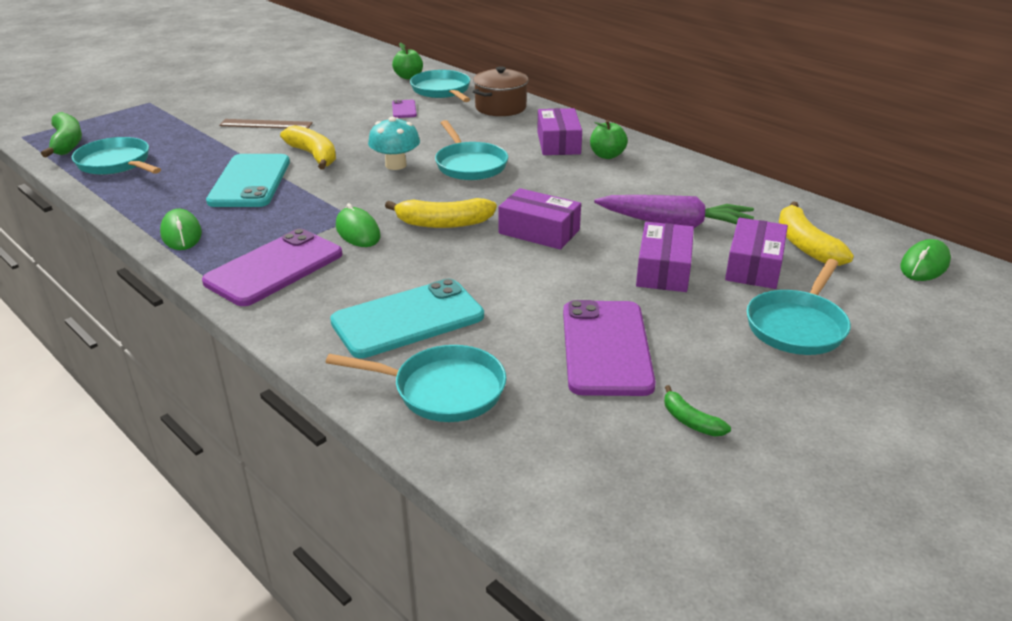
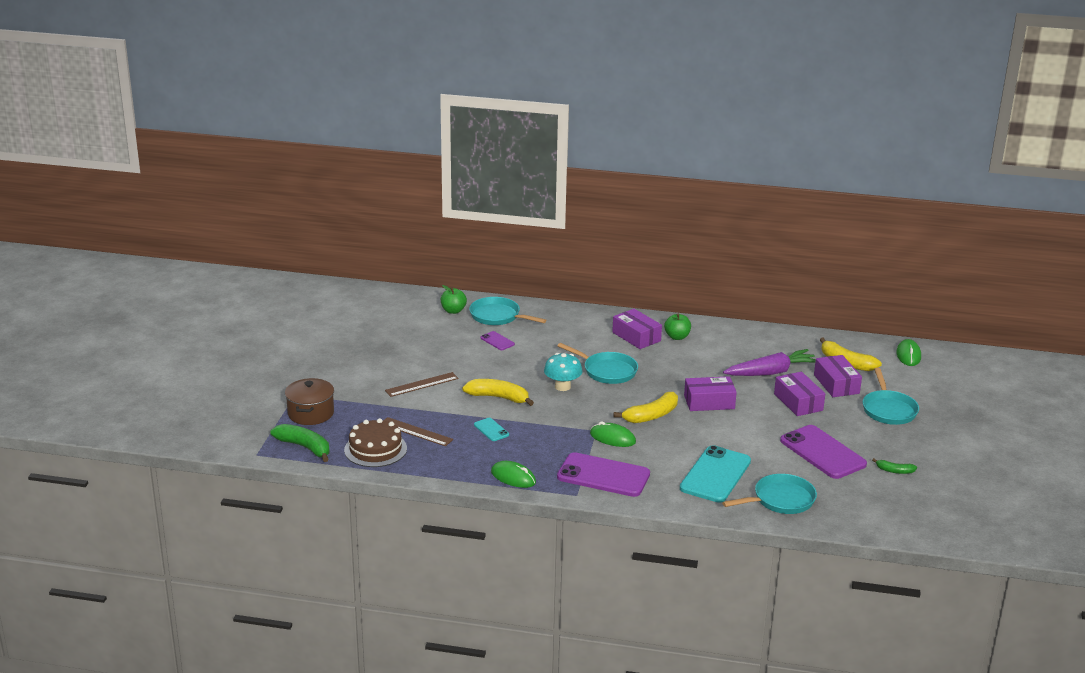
camera: 35 degrees left, 5 degrees down
turquoise pan [72,137,161,175] -> brown cake [344,418,407,467]
purple phone [202,229,343,306] -> purple phone turned 75 degrees counterclockwise [557,452,650,497]
turquoise phone [206,154,290,207] -> turquoise phone [474,418,509,441], size x0.46
brown pot [473,66,528,116] -> brown pot moved to [285,378,334,425]
none -> brown ruler [383,417,453,446]

